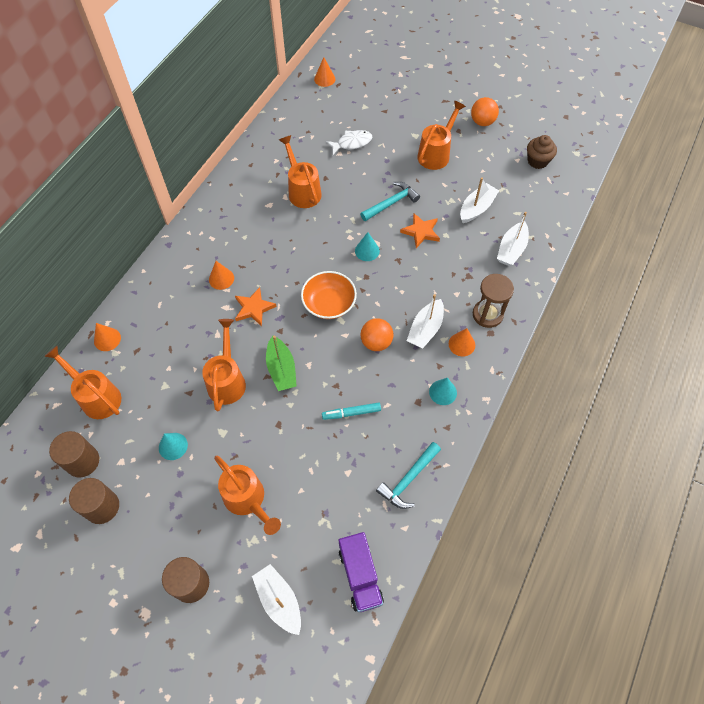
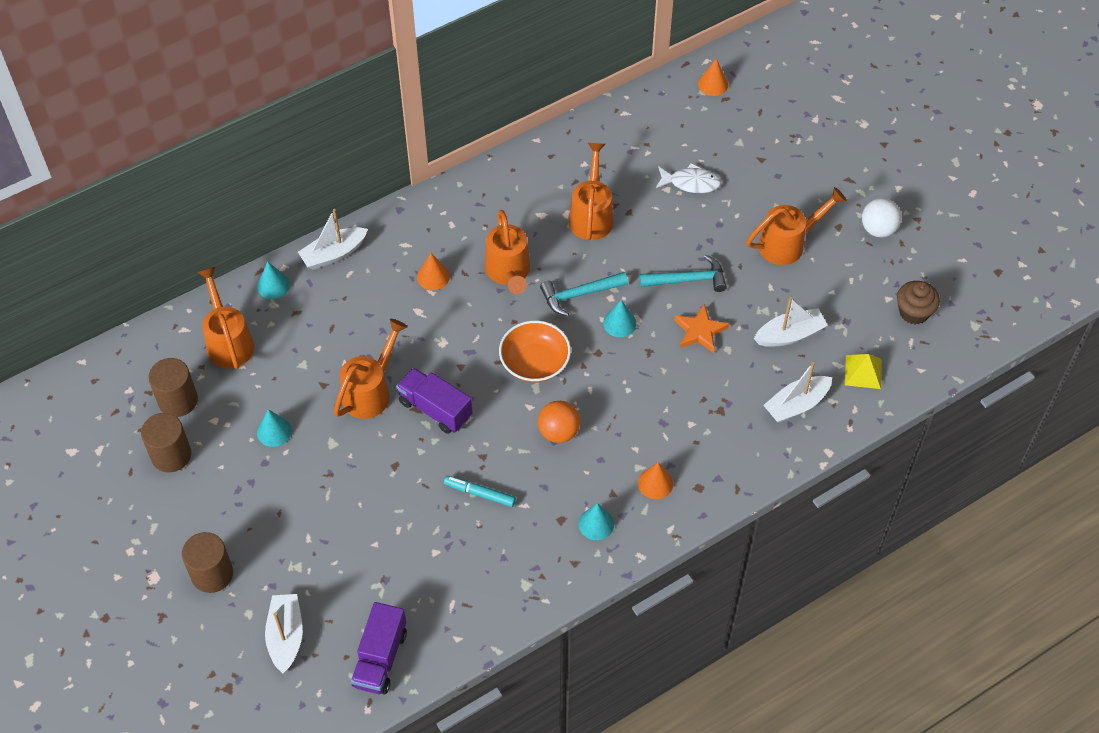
camera: 30 degrees right, 5 degrees down
orange cone [94,323,121,351] -> turquoise cone [257,262,290,299]
orange watering can [214,456,281,535] -> orange watering can moved to [485,210,530,294]
orange star [235,287,277,326] -> none
green boat [266,336,297,391] -> purple truck [396,367,473,434]
turquoise hammer [376,442,441,509] -> turquoise hammer moved to [540,272,628,316]
white boat [407,294,444,349] -> white boat moved to [298,209,368,270]
orange ball [471,97,499,126] -> white ball [862,198,902,238]
brown hourglass [473,274,514,328] -> none
none -> yellow pyramid [845,354,882,389]

